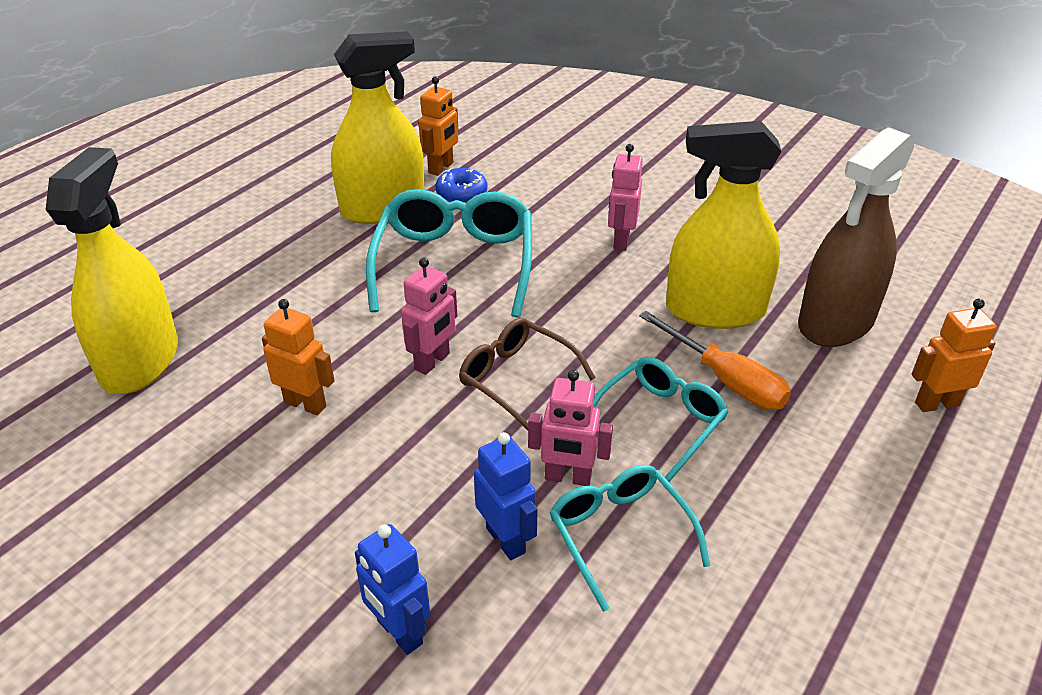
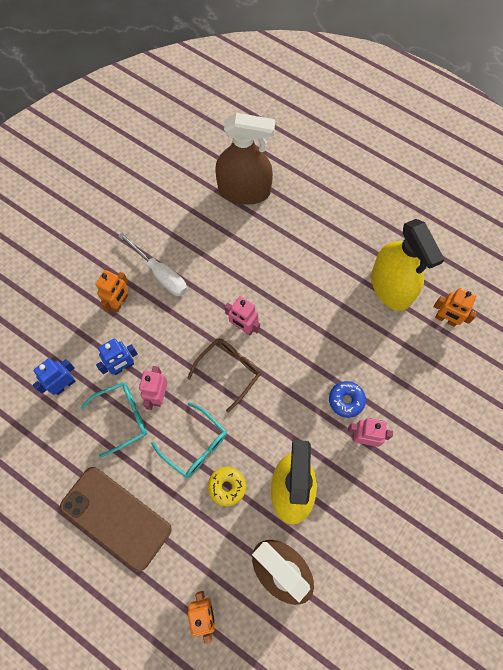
camera: 90 degrees right, 30 degrees up
yellow spray bottle [46,147,178,394] -> brown spray bottle [215,113,275,205]
orange robot [262,299,335,415] -> orange robot moved to [96,270,128,313]
blue robot [355,524,430,655] -> blue robot moved to [33,358,76,395]
turquoise glasses [366,189,532,318] -> none
blue donut [435,168,487,203] -> blue donut moved to [329,381,366,418]
orange screwdriver [639,311,791,410] -> yellow donut [208,467,246,506]
none -> brown phone [60,467,172,571]
none -> white screwdriver [118,233,187,296]

